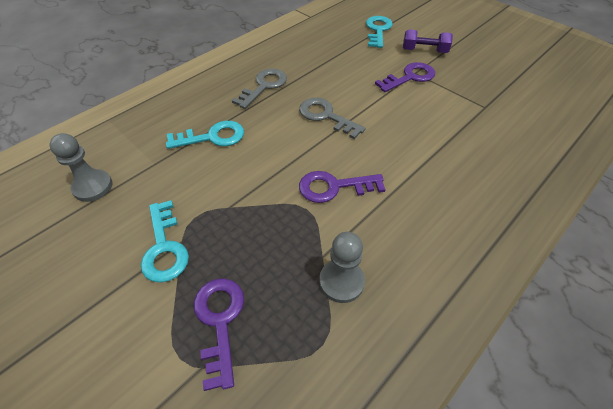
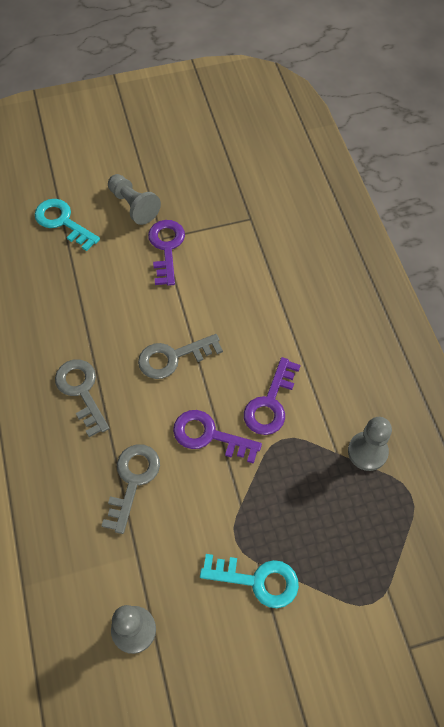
camera: 60 degrees left, 10 degrees up
turquoise key [166,121,244,149] -> grey key [102,444,160,534]
purple key [193,278,244,391] -> purple key moved to [173,410,262,464]
purple dumbbell [403,29,453,53] -> grey pawn [108,174,161,225]

